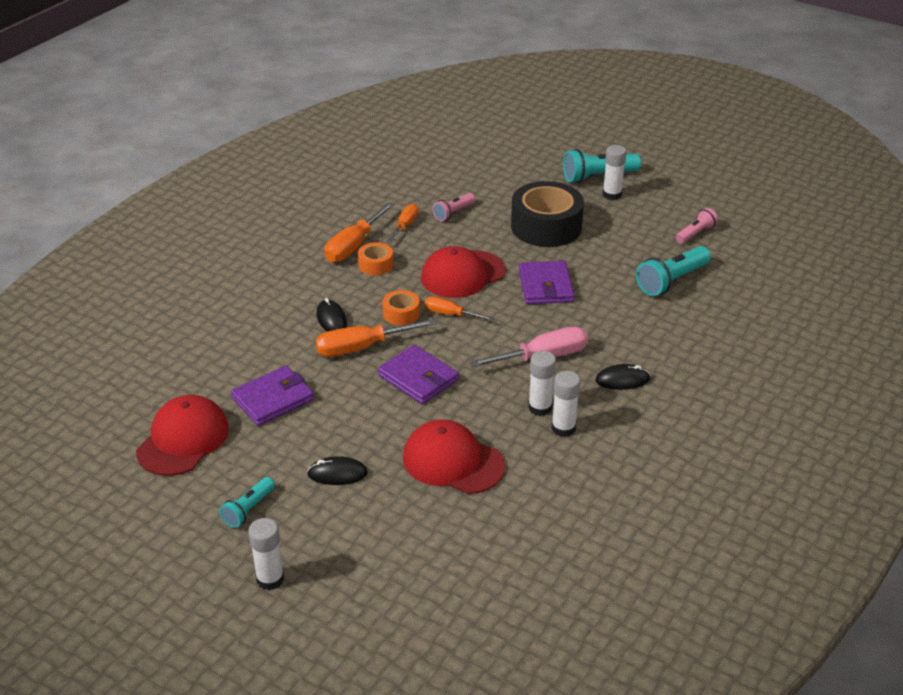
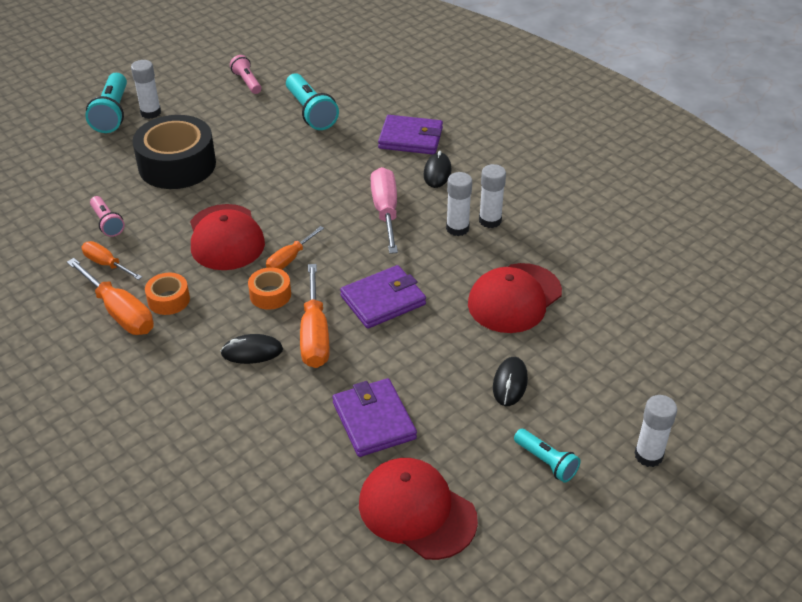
camera: 75 degrees left, 5 degrees up
purple wallet [519,261,574,304] -> purple wallet moved to [378,115,443,155]

